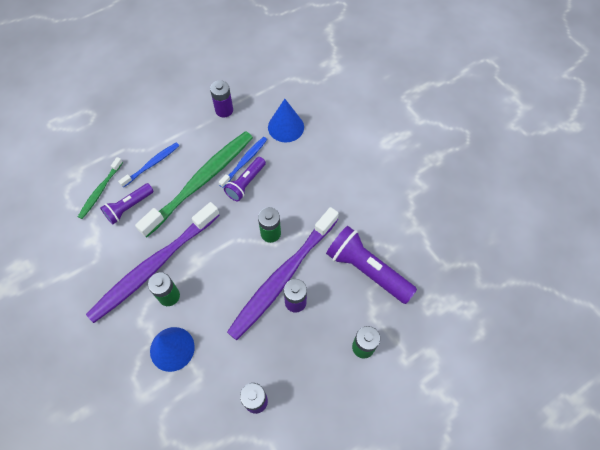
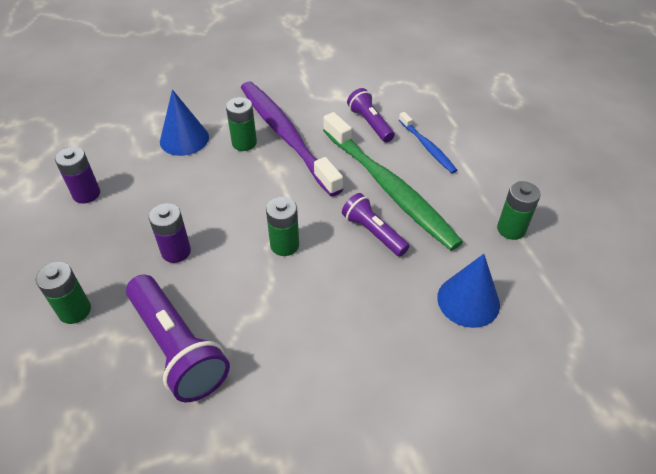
camera: 105 degrees right, 15 degrees down
green toothbrush [78,157,123,219] -> none
purple battery [210,80,233,117] -> green battery [497,181,541,240]
blue toothbrush [219,137,267,188] -> none
purple toothbrush [227,207,339,340] -> none
purple flashlight [326,226,417,304] -> purple flashlight turned 90 degrees clockwise [126,275,230,402]

